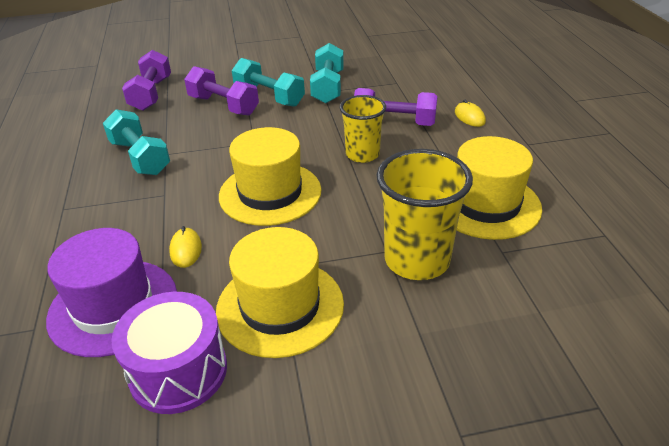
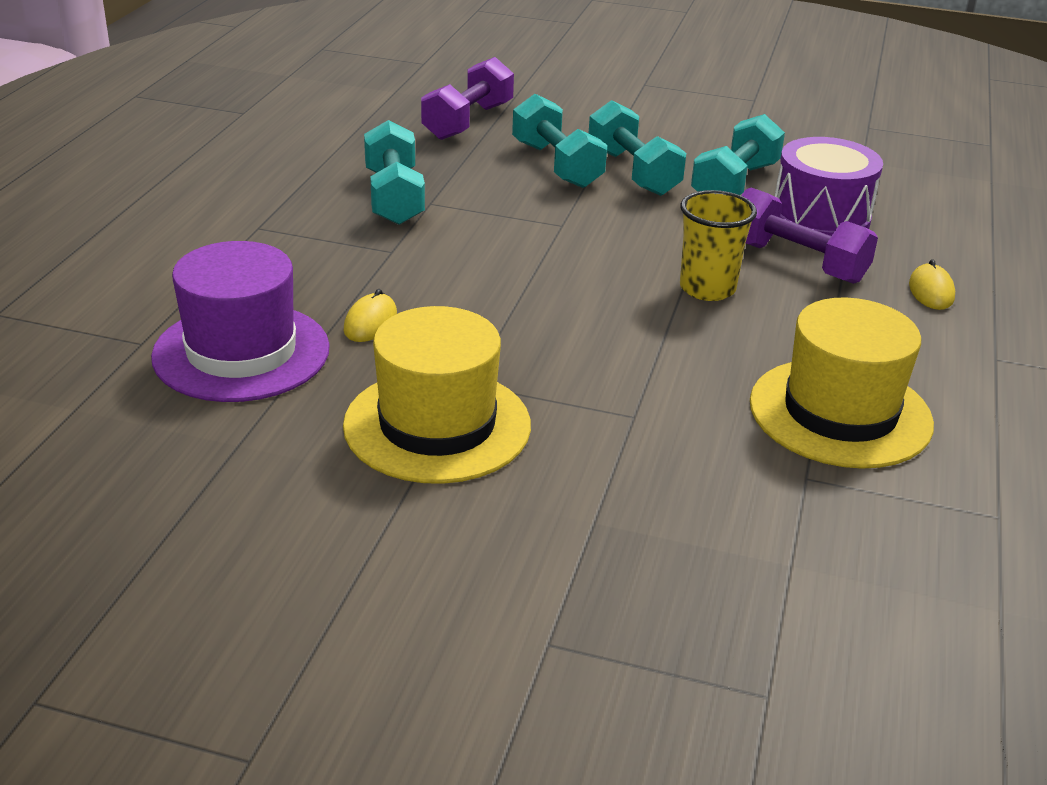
camera: 25 degrees right, 5 degrees down
purple drum [111,292,227,414] -> purple drum moved to [775,137,883,236]
purple dumbbell [184,66,259,115] -> turquoise dumbbell [512,94,607,188]
yellow hat [219,127,321,226] -> none
yellow cup [377,149,473,280] -> none

